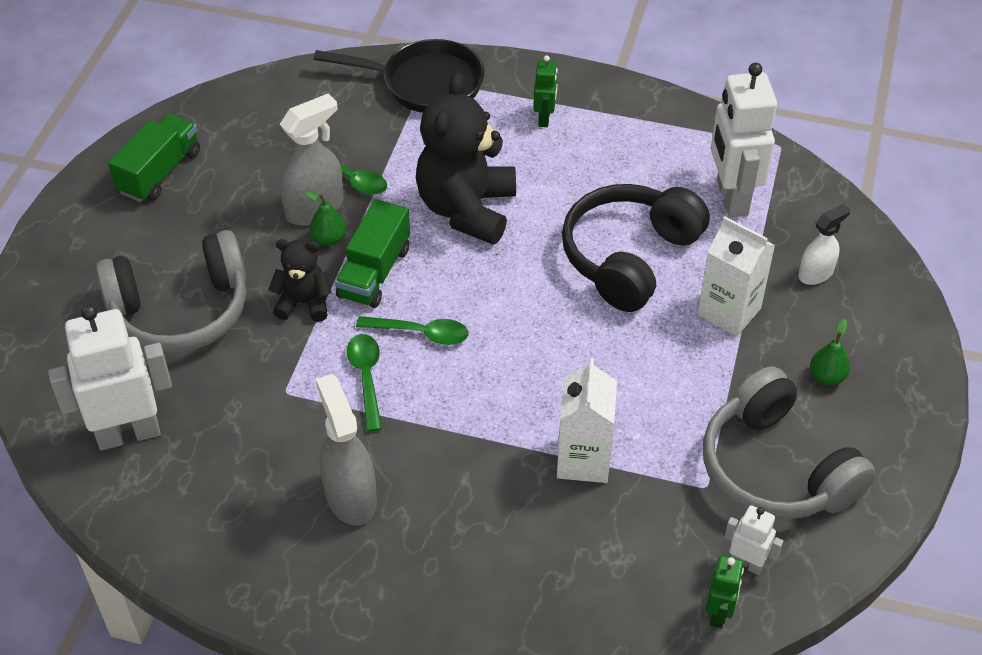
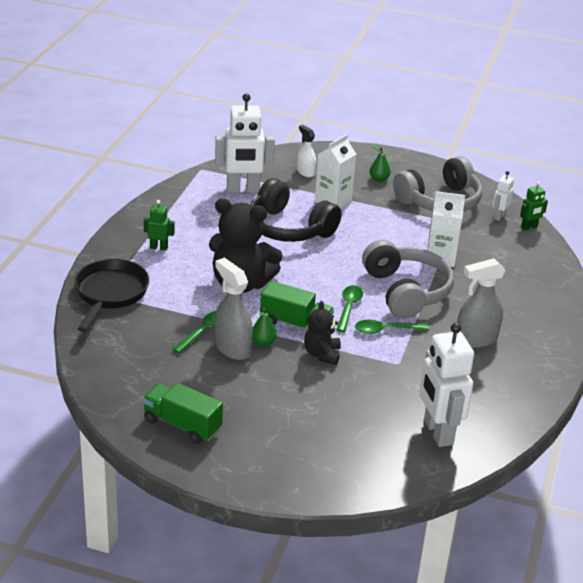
camera: 90 degrees left, 15 degrees down
grey headphones [96,230,246,353] -> grey headphones moved to [362,240,454,318]
green robot [706,555,744,628] -> green robot turned 135 degrees clockwise [520,181,548,230]

